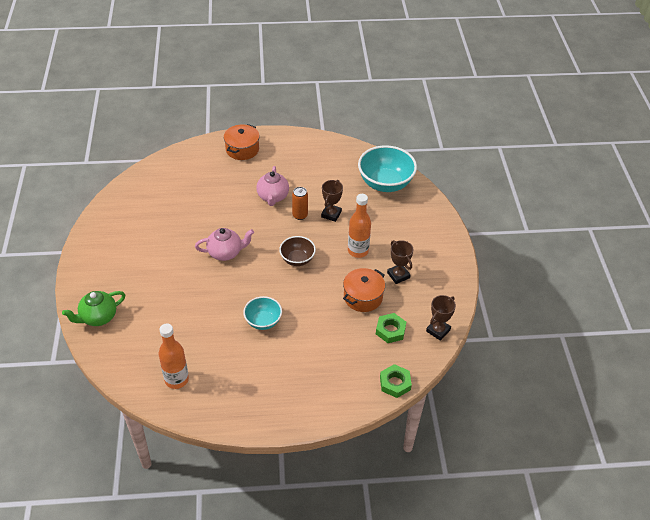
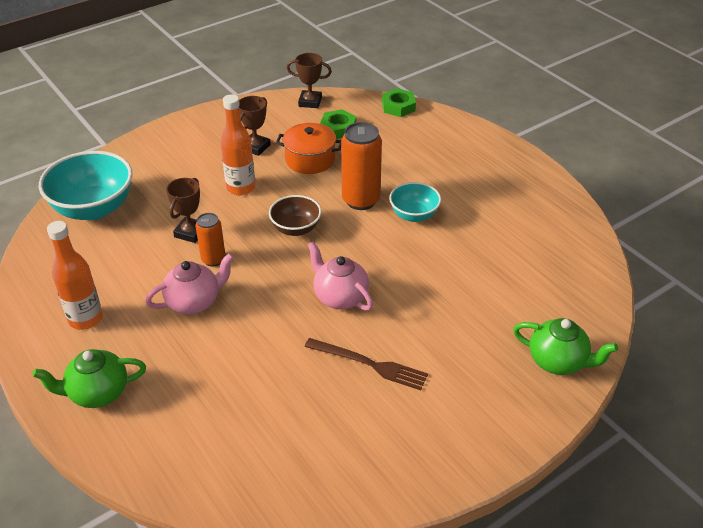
camera: 120 degrees left, 5 degrees down
orange bottle [159,323,189,389] -> orange bottle moved to [47,221,103,330]
orange pot [224,124,260,160] -> green teapot [32,349,146,408]
brown trophy [321,180,343,222] -> brown trophy turned 60 degrees counterclockwise [166,178,200,243]
none -> brown fork [305,338,428,390]
none -> orange can [341,122,382,210]

